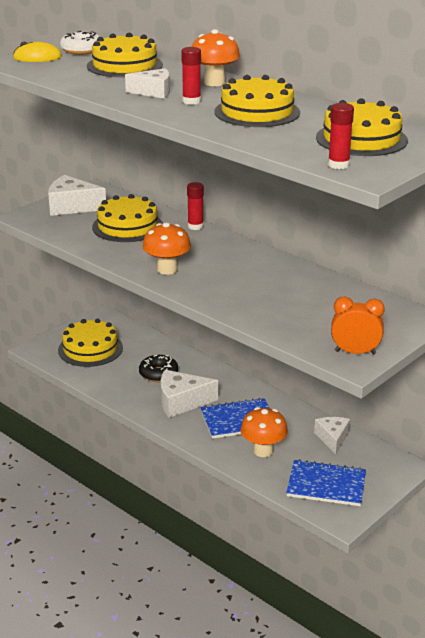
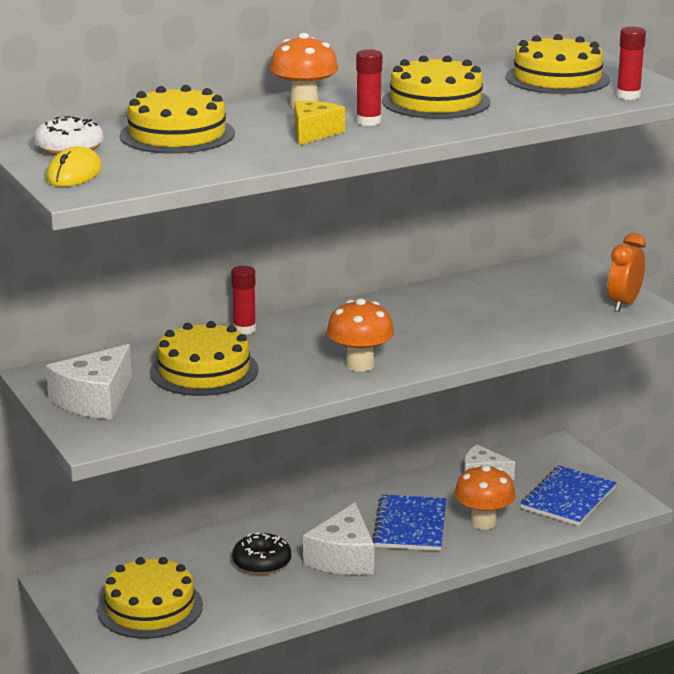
camera: 70 degrees left, 5 degrees down
white cheese [125,68,170,99] -> yellow cheese [294,101,345,145]

